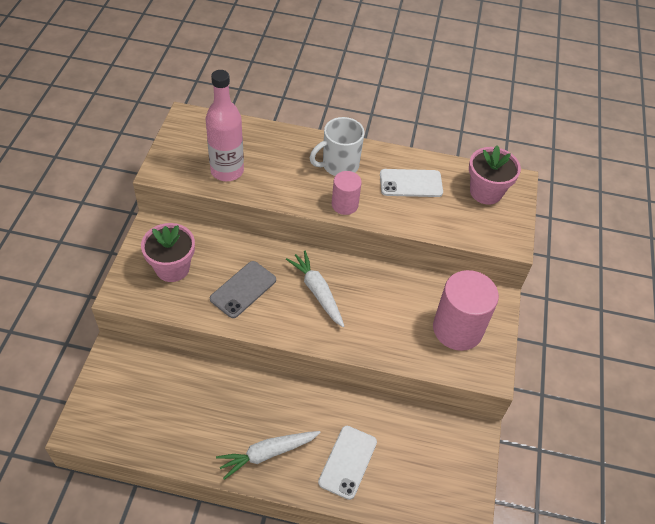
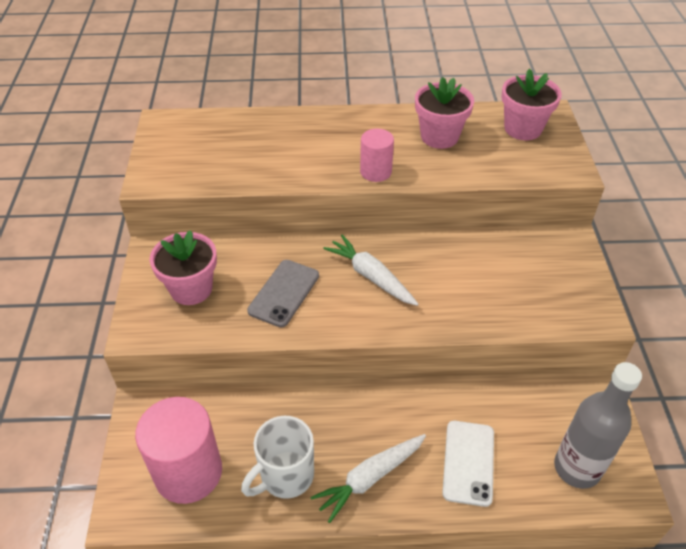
camera: 10 degrees left, 5 degrees down
pink bottle [206,70,244,181] -> none
white mug [310,117,365,176] -> white mug moved to [241,416,314,499]
white phone [380,169,443,197] -> pink flower pot [415,77,474,149]
pink cylinder [433,270,499,351] -> pink cylinder moved to [135,397,222,504]
none -> grey bottle [554,362,642,489]

